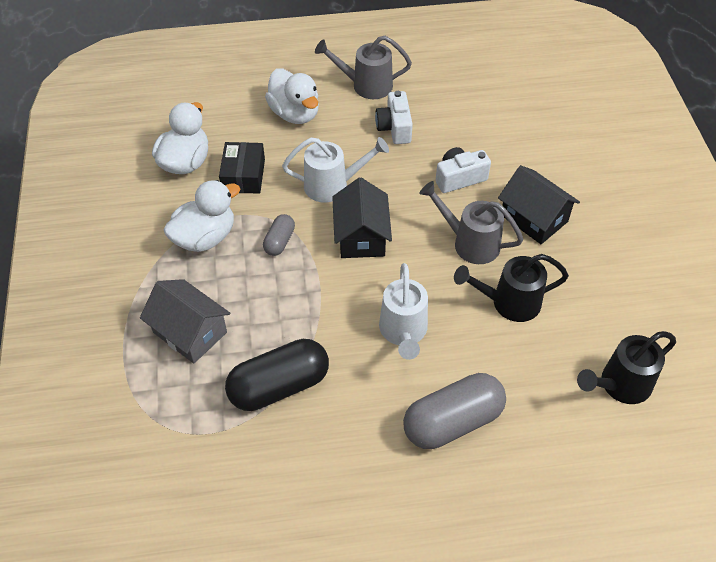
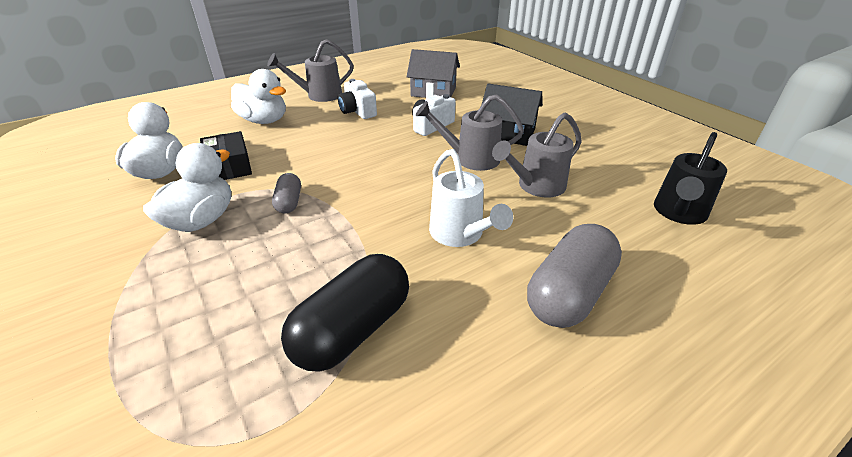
camera: 25 degrees left, 15 degrees down
grey house [140,279,230,364] -> grey house moved to [407,49,460,98]
white watering can [282,137,389,202] -> none
black house [332,177,392,258] -> none
black watering can [454,254,569,322] -> grey watering can [492,113,582,198]

